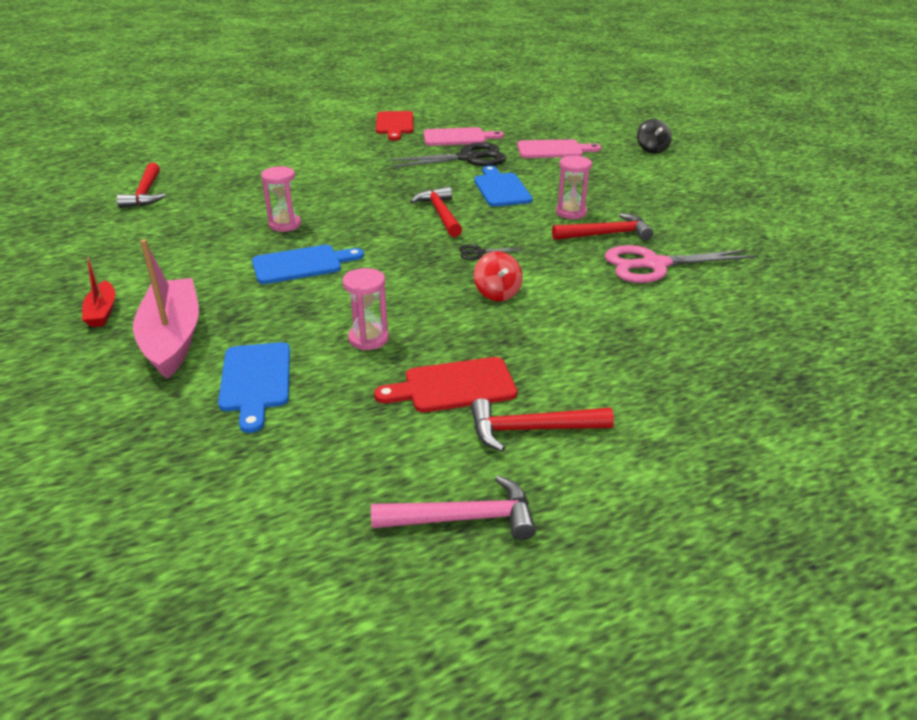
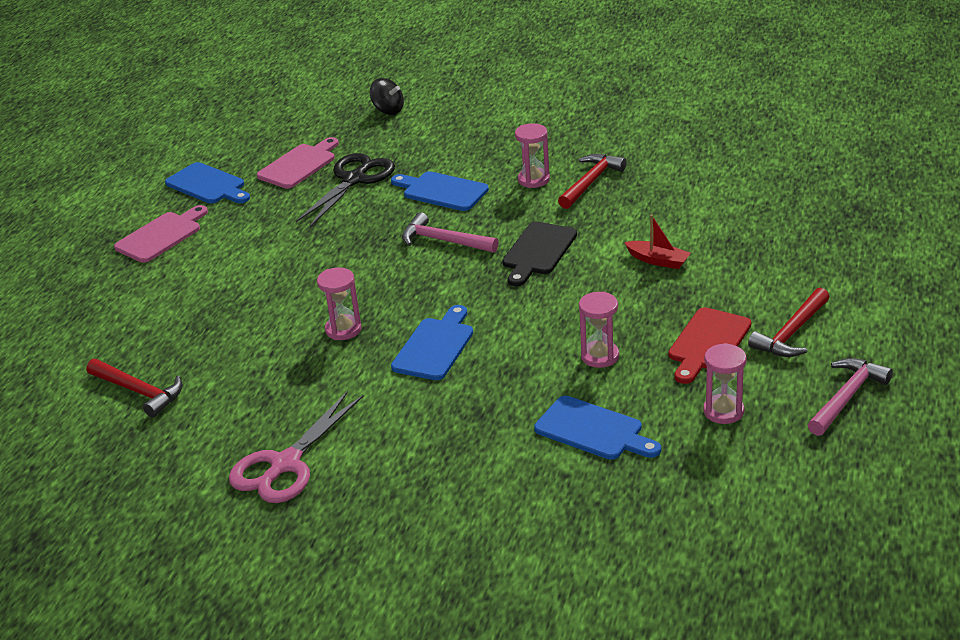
camera: 45 degrees left, 0 degrees up
red boat [82,257,115,327] -> red boat moved to [624,214,691,269]
pink boat [133,239,199,379] -> none
red cutting board [376,111,414,141] -> blue cutting board [165,162,250,203]
red hammer [410,186,462,237] -> pink hammer [402,212,499,253]
black scissors [459,244,523,260] -> black cutting board [502,222,577,286]
red spinning top [474,251,523,301] -> none
pink cutting board [517,139,601,158] -> pink cutting board moved to [114,205,208,263]
pink scissors [605,245,755,283] -> pink scissors moved to [229,391,363,503]
black spinning top [637,119,672,154] -> black spinning top moved to [370,78,404,115]
none -> pink hourglass [703,343,747,424]

